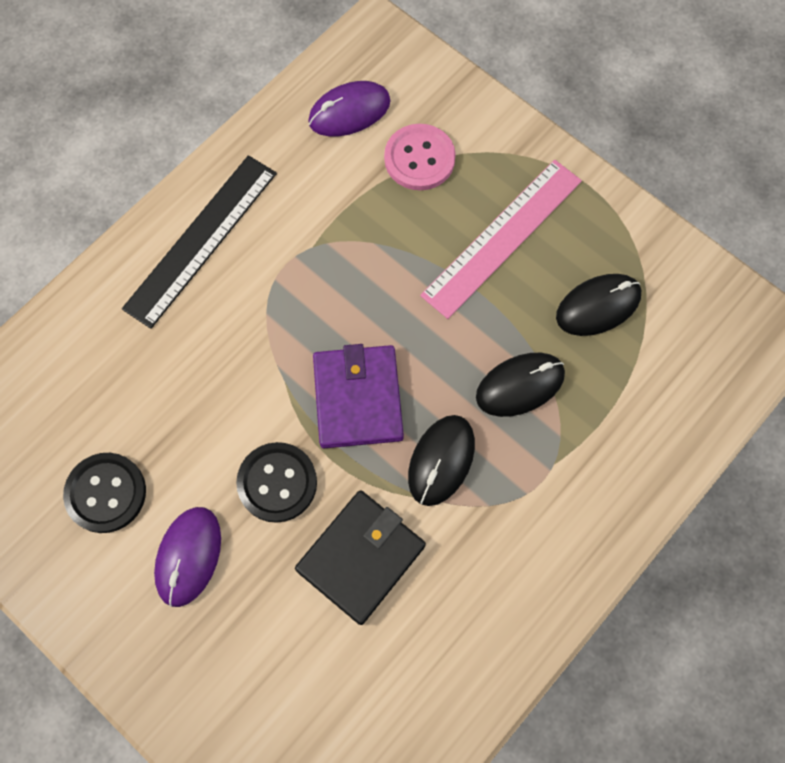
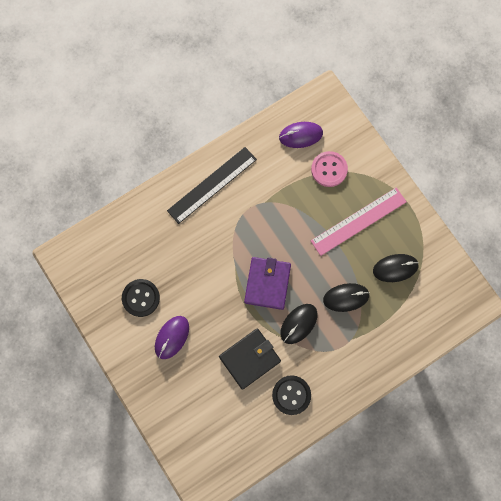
camera: 15 degrees right, 5 degrees up
black button [236,442,317,523] -> black button moved to [272,375,311,415]

